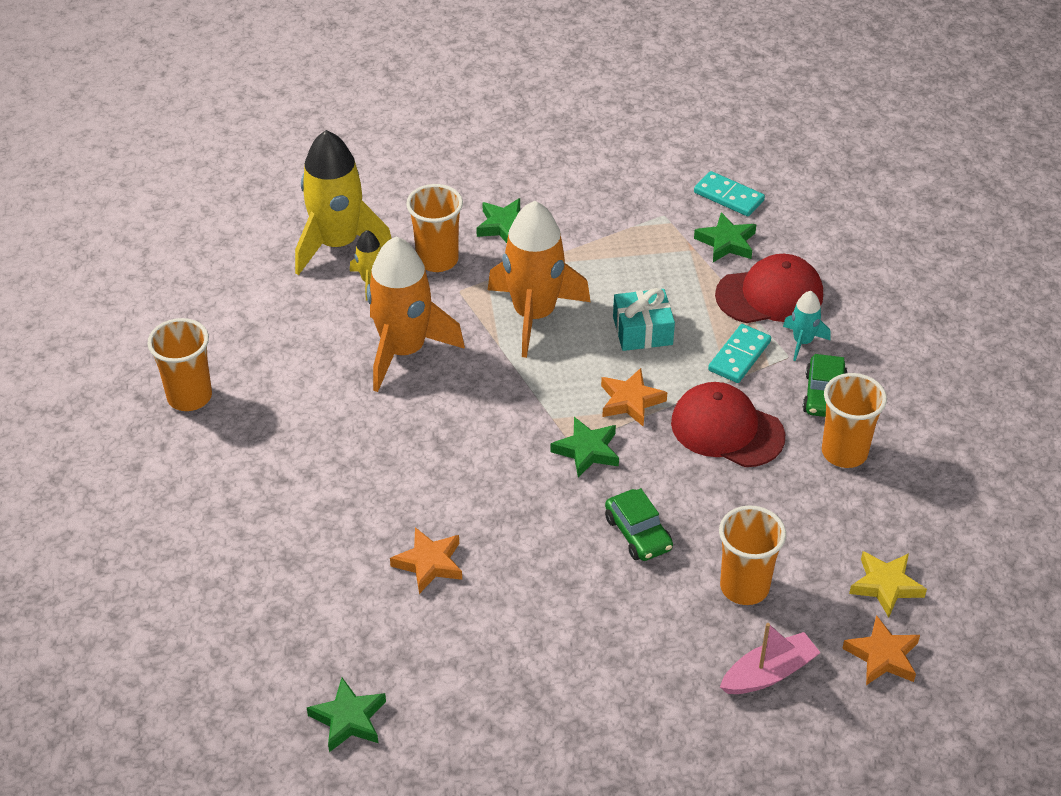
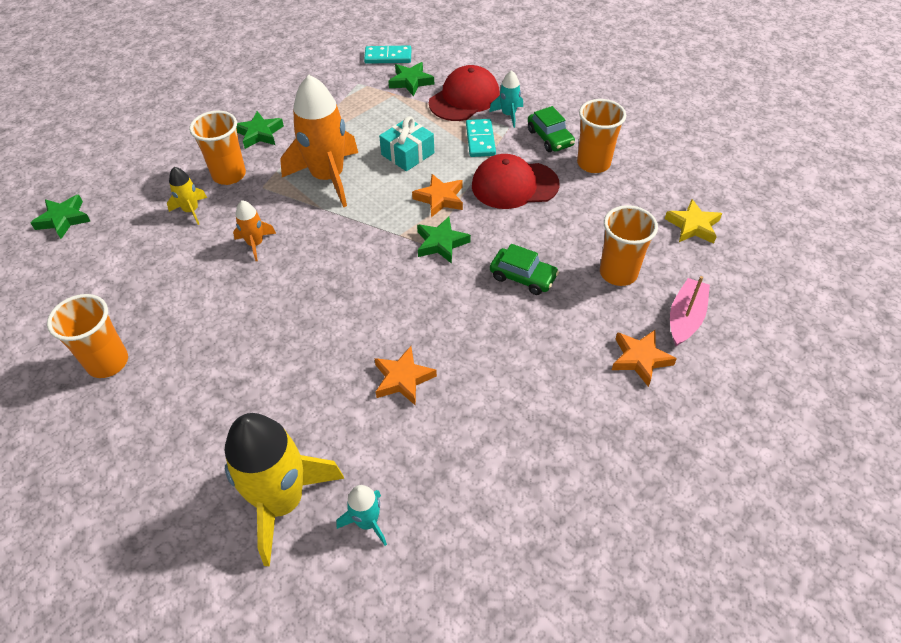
camera: 35 degrees left, 5 degrees up
yellow rocket [295,130,392,275] -> yellow rocket moved to [225,413,344,566]
green star [307,678,386,752] -> green star moved to [30,194,91,239]
orange rocket [367,237,465,392] -> orange rocket [233,200,276,261], size x0.47
orange star [842,615,920,685] -> orange star moved to [612,330,677,387]
none -> turquoise rocket [337,485,387,546]

